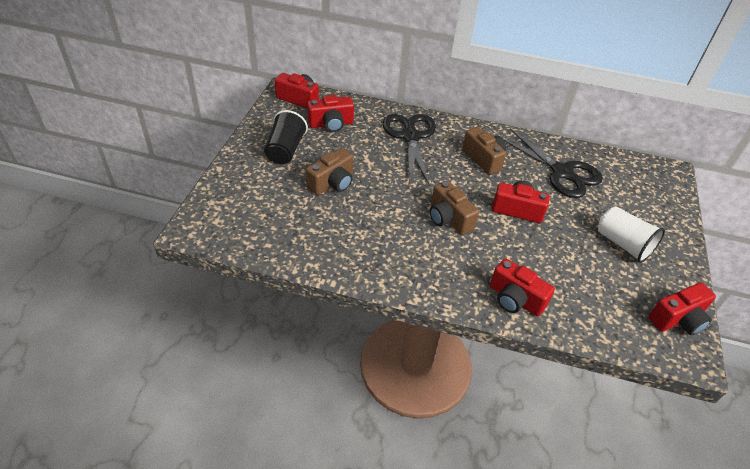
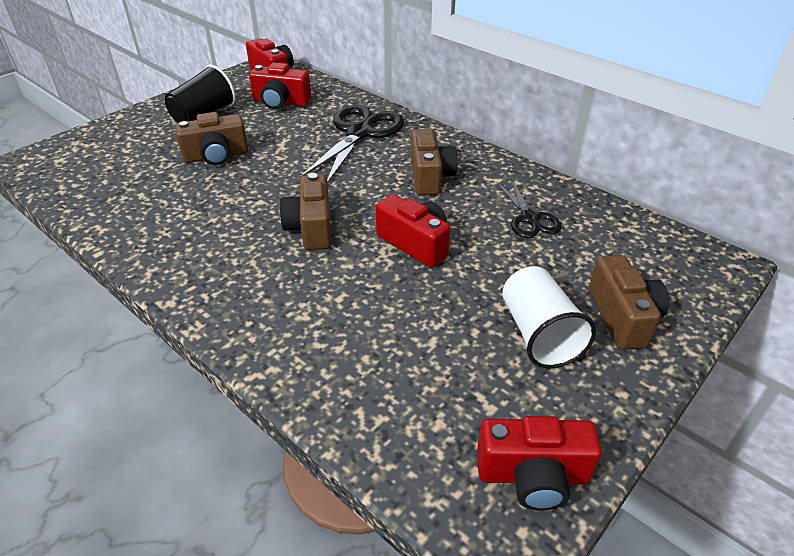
camera: 30 degrees right, 5 degrees down
red camera [490,258,555,316] -> none
black scissors [503,128,603,198] -> black scissors [497,180,562,238], size x0.56
none -> brown camera [589,255,669,350]

